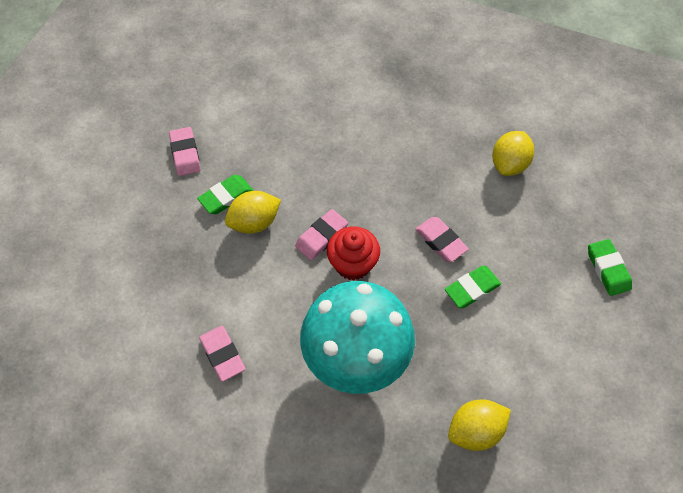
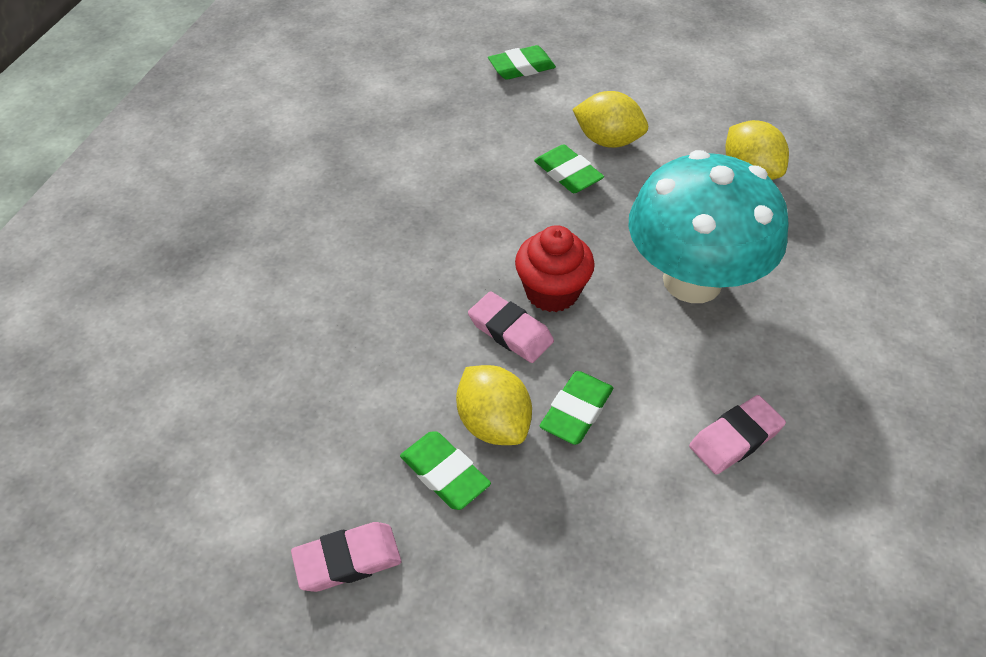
camera: 95 degrees left, 10 degrees down
pink eraser [415,217,469,262] -> none
yellow lemon [492,131,534,176] -> yellow lemon moved to [572,91,648,148]
none -> green eraser [540,371,613,445]

